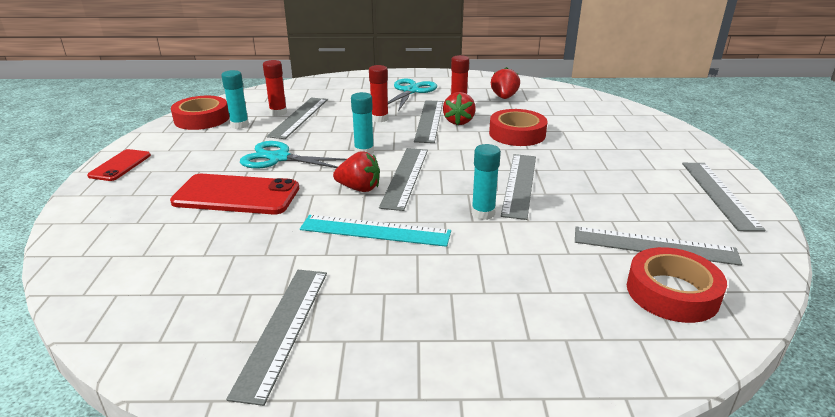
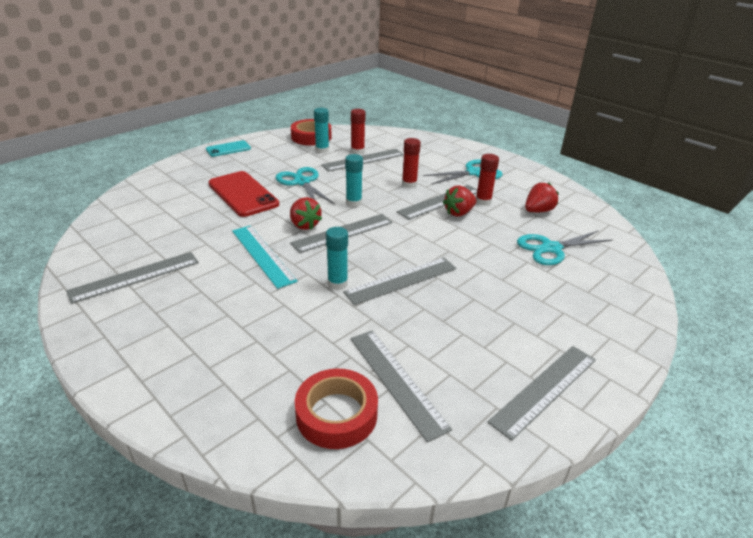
camera: 45 degrees right, 5 degrees up
red phone [87,149,151,181] -> turquoise phone [206,140,251,157]
red tape [489,109,547,146] -> none
none -> turquoise scissors [517,230,613,265]

